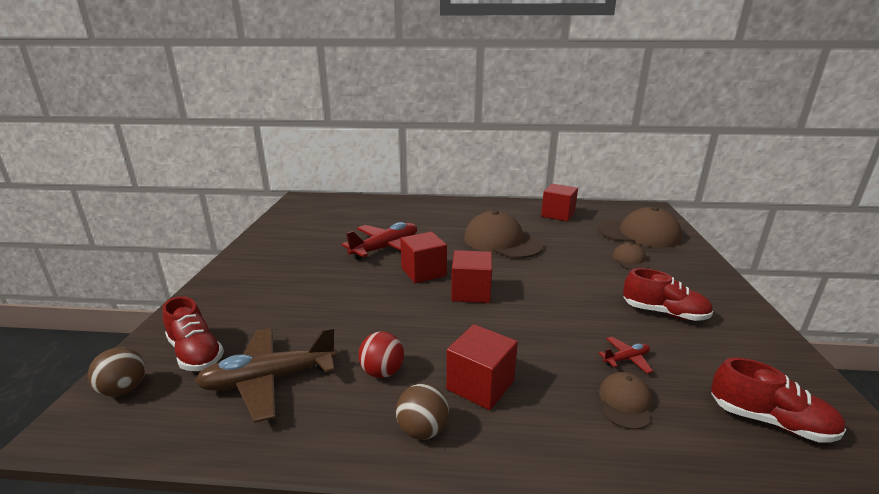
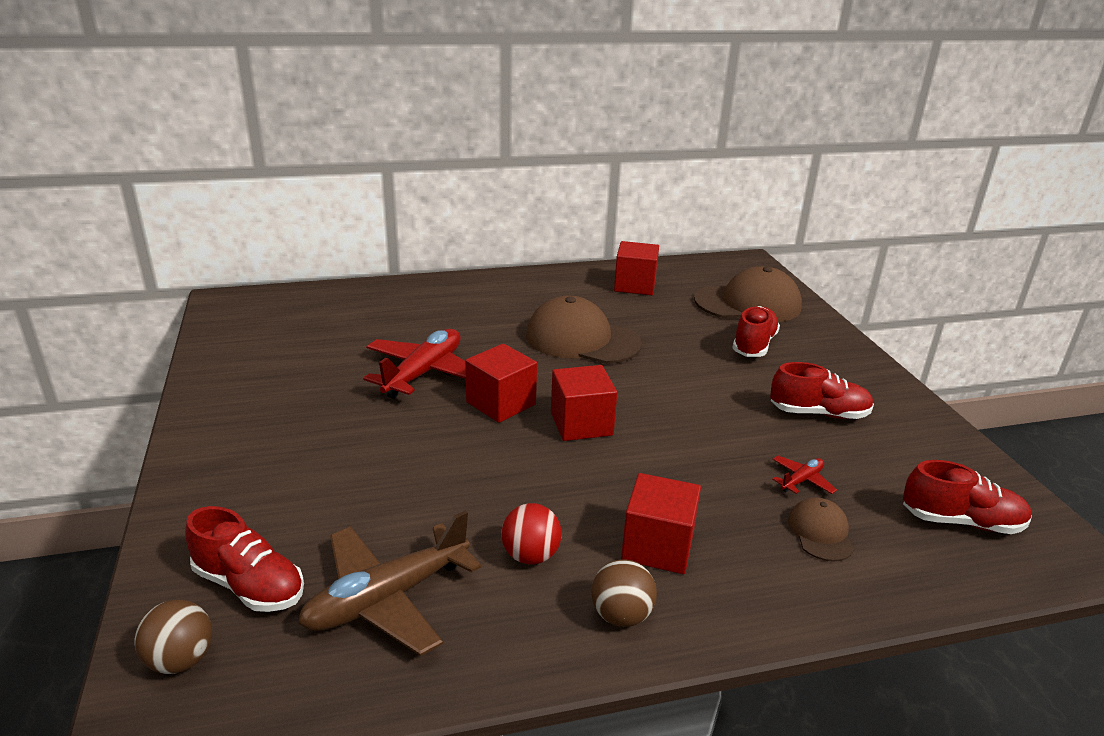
camera: 20 degrees left, 5 degrees up
brown cap [612,243,650,270] -> red shoe [732,306,780,357]

